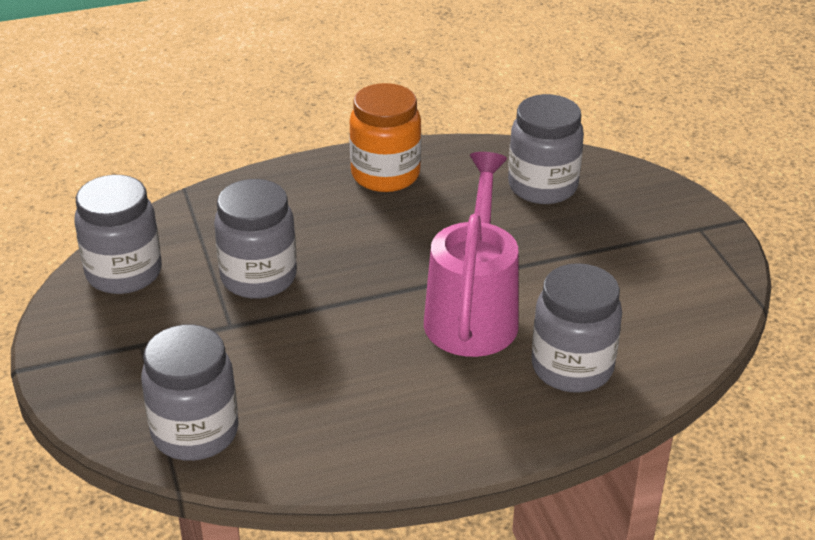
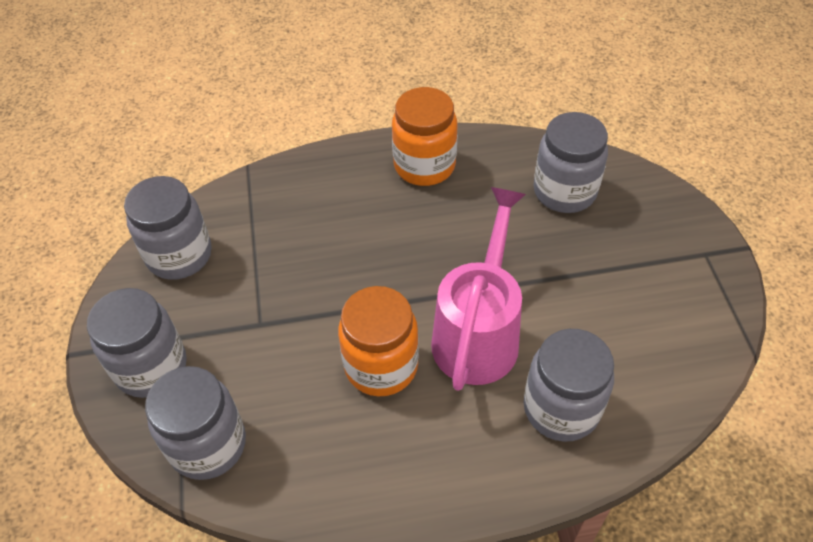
camera: 10 degrees right, 15 degrees up
grey jar [214,179,297,299] -> grey jar moved to [87,288,187,398]
none -> orange jar [338,286,419,396]

